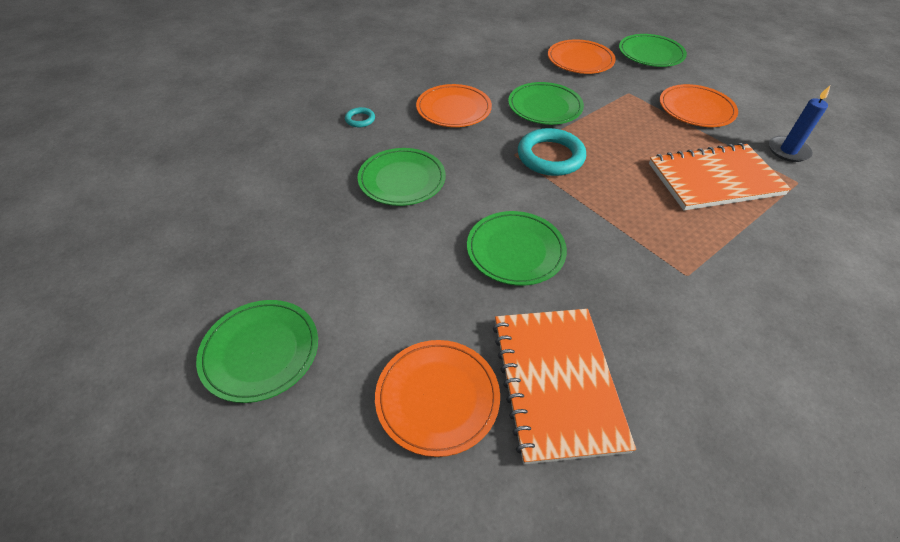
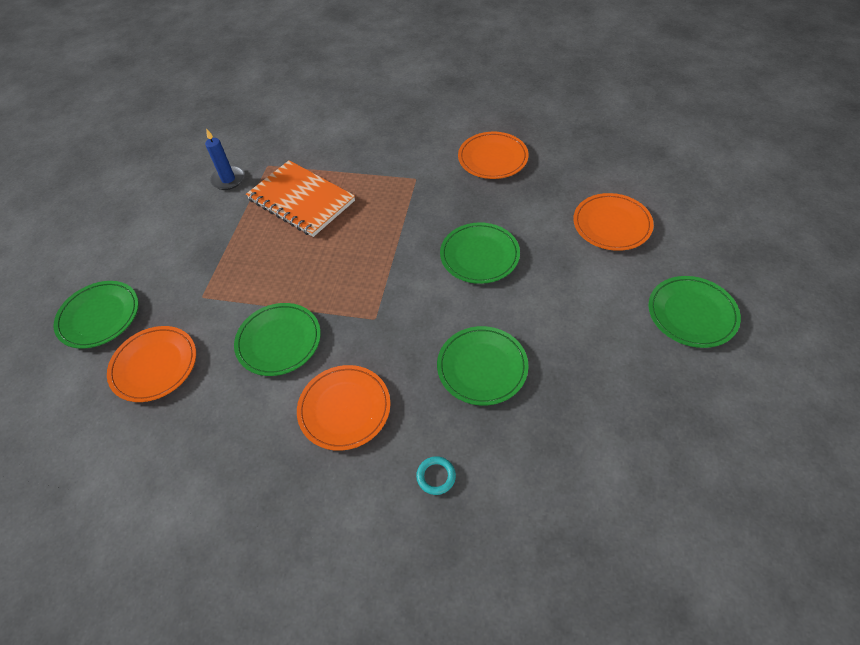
camera: 125 degrees left, 5 degrees up
orange notebook [493,309,636,465] -> none
turquoise ring [518,128,586,176] -> none
orange plate [660,84,738,127] -> orange plate moved to [458,132,529,179]

